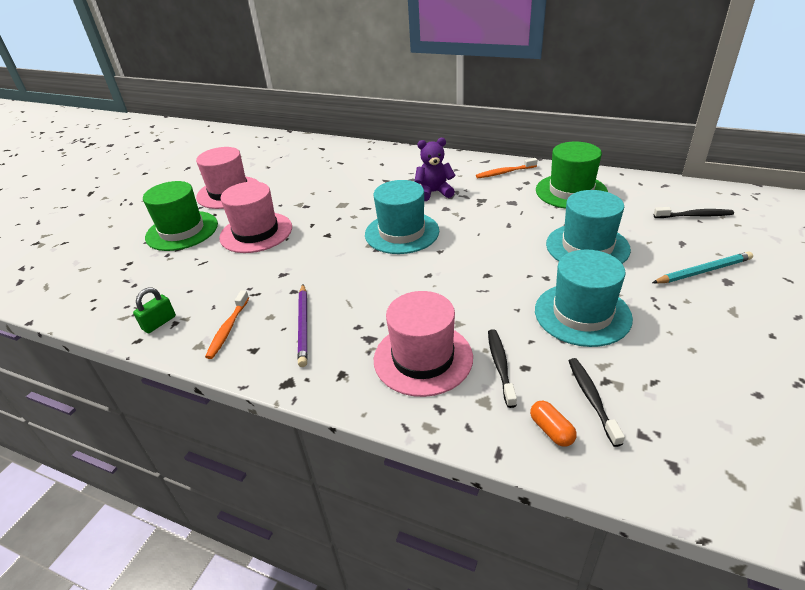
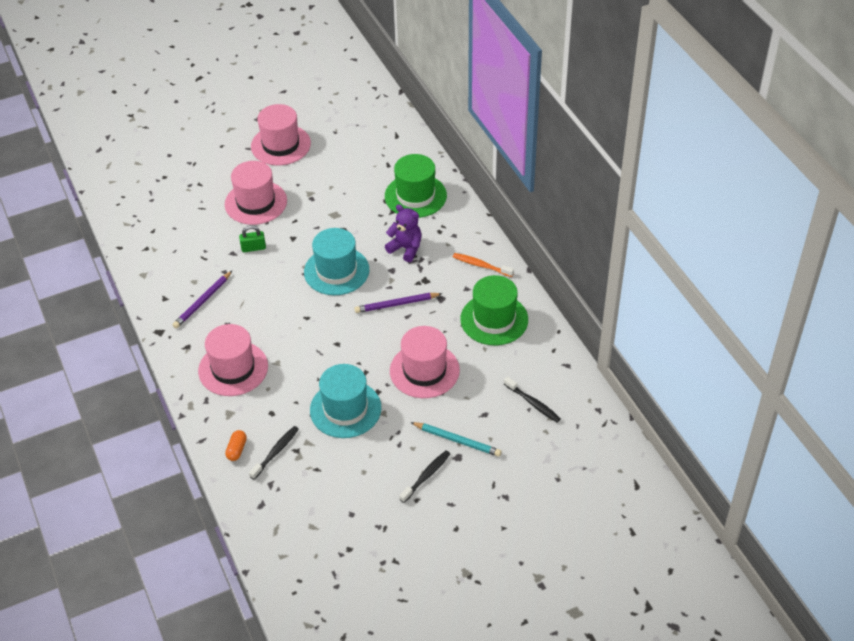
camera: 40 degrees right, 10 degrees up
green padlock [133,288,176,333] -> green padlock moved to [239,225,266,252]
green hat [143,181,218,251] -> green hat moved to [385,154,447,218]
orange toothbrush [205,290,249,359] -> none
black toothbrush [488,329,517,408] -> black toothbrush moved to [399,450,450,503]
turquoise hat [546,190,631,264] -> pink hat [390,326,460,398]
none -> purple pencil [354,293,443,313]

